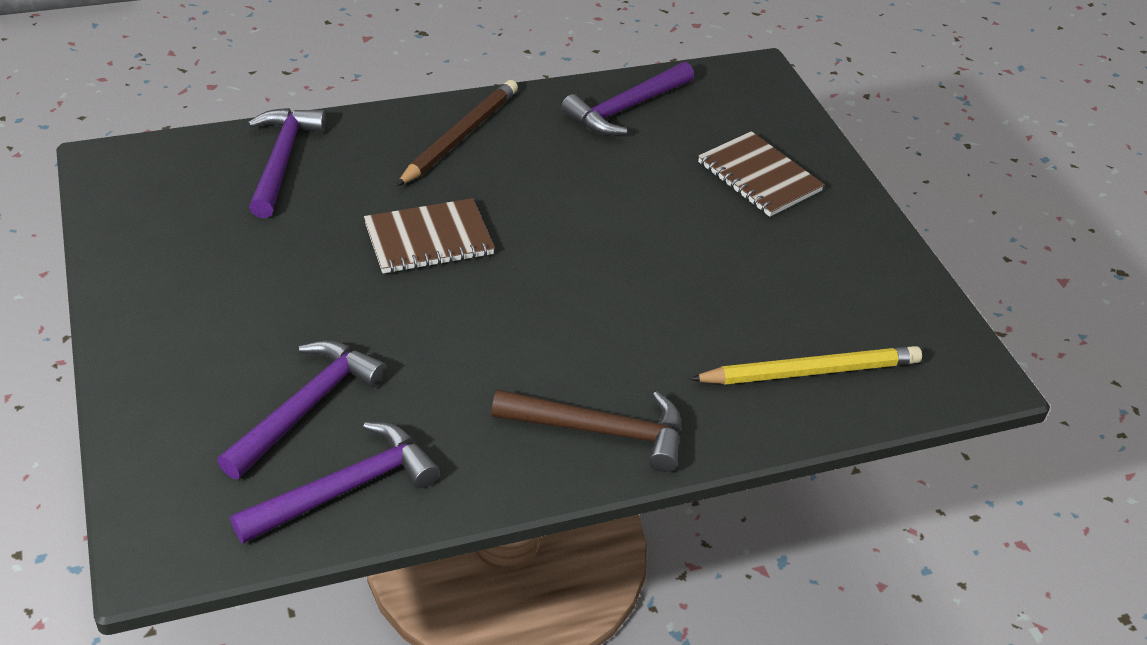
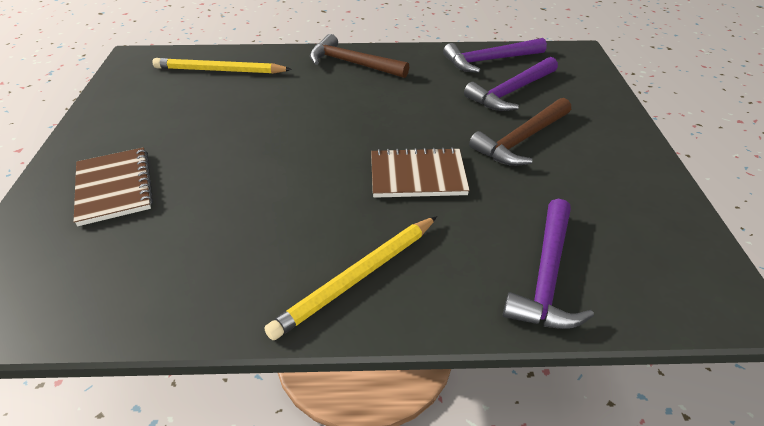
camera: 160 degrees left, 0 degrees up
brown pencil [396,80,518,186] -> yellow pencil [264,216,437,340]
purple hammer [561,62,694,135] -> none
none -> brown hammer [469,98,571,166]

